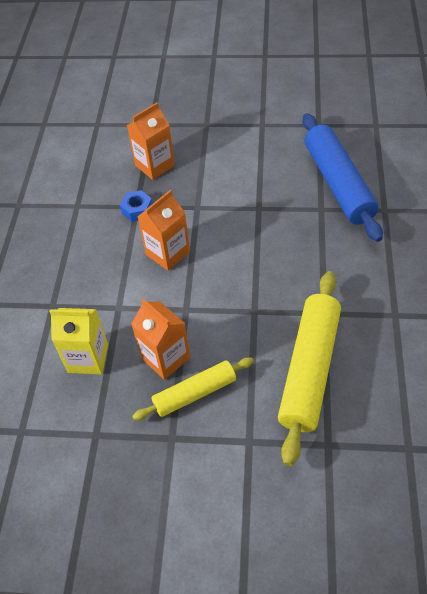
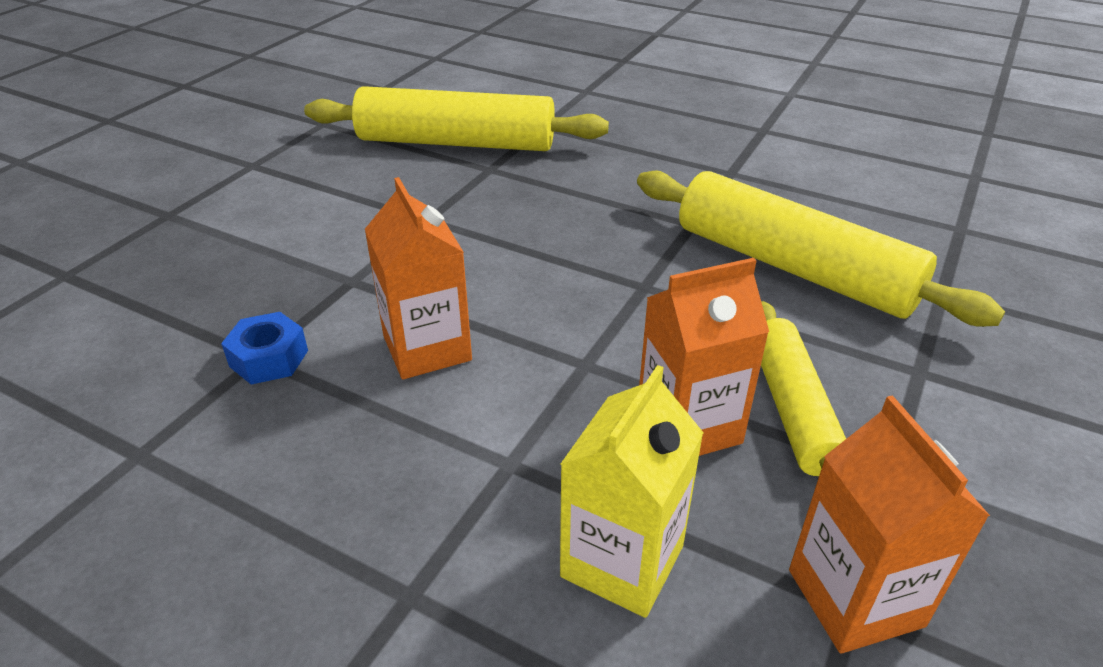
camera: 70 degrees left, 15 degrees down
orange carton [127,102,175,180] -> orange carton moved to [789,395,990,654]
blue rolling pin [303,113,383,242] -> yellow rolling pin [304,86,609,151]

